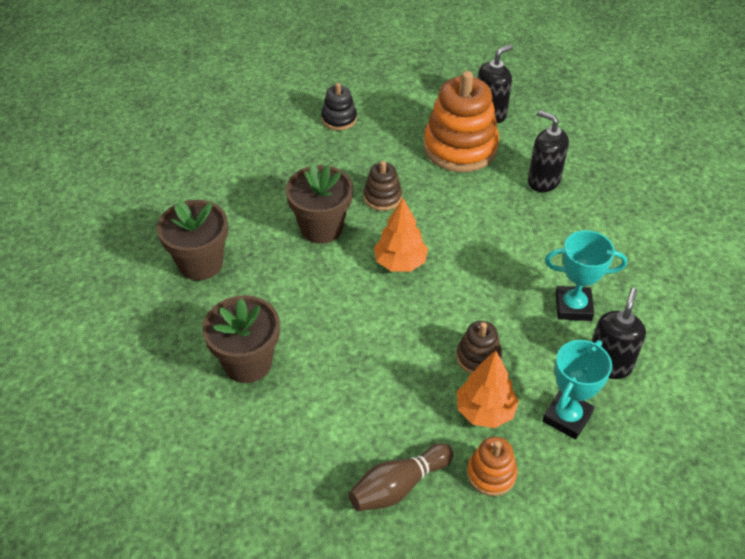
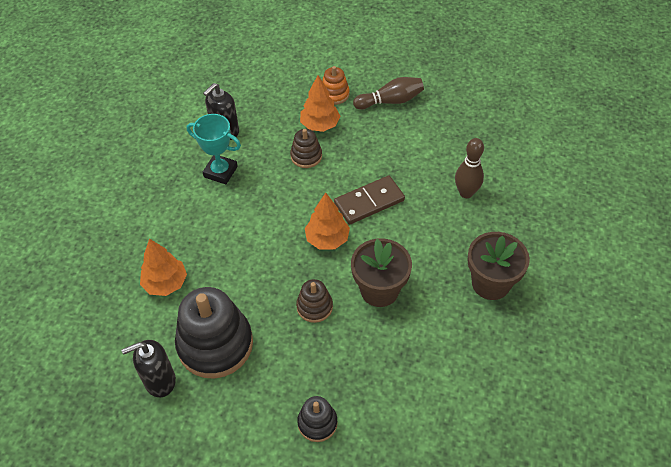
camera: 160 degrees left, 5 degrees up
brown flower pot [202,295,280,383] -> brown bowling pin [455,138,484,198]
orange stacking toy [424,71,499,172] -> black stacking toy [175,287,253,379]
black soap dispenser [528,110,569,192] -> orange tree [140,239,187,296]
turquoise trophy [542,340,612,440] -> none
none -> brown domino [334,176,405,225]

